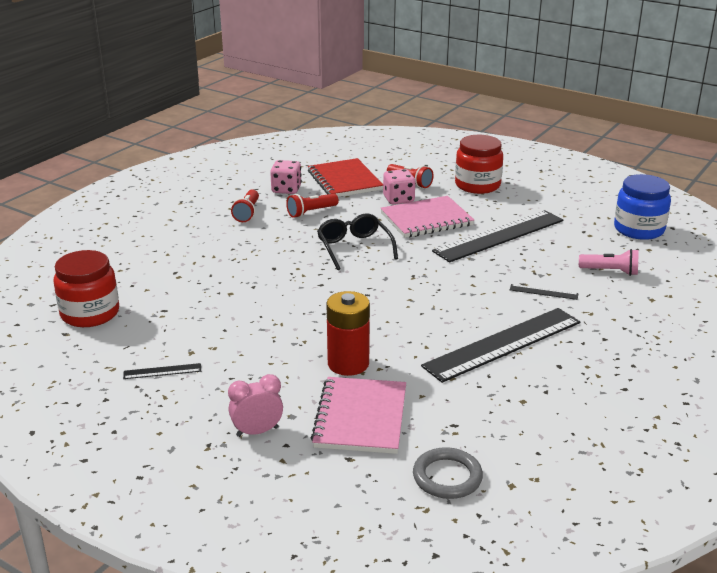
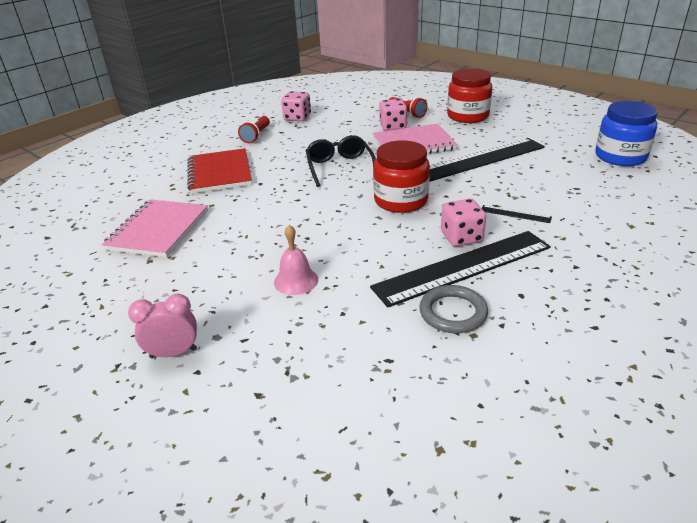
camera: 10 degrees right, 5 degrees up
red jar [54,250,119,327] -> red jar moved to [373,140,430,213]
black ruler [123,363,201,379] -> none
red flashlight [286,194,339,218] -> none
red notebook [308,158,383,197] -> red notebook moved to [187,148,252,194]
pink notebook [311,377,406,454] -> pink notebook moved to [102,199,208,257]
red battery [326,291,370,376] -> pink bell [274,225,318,295]
grey ring [413,447,483,499] -> grey ring moved to [419,285,488,333]
pink flashlight [579,249,638,276] -> none
none -> pink dice [441,199,486,246]

